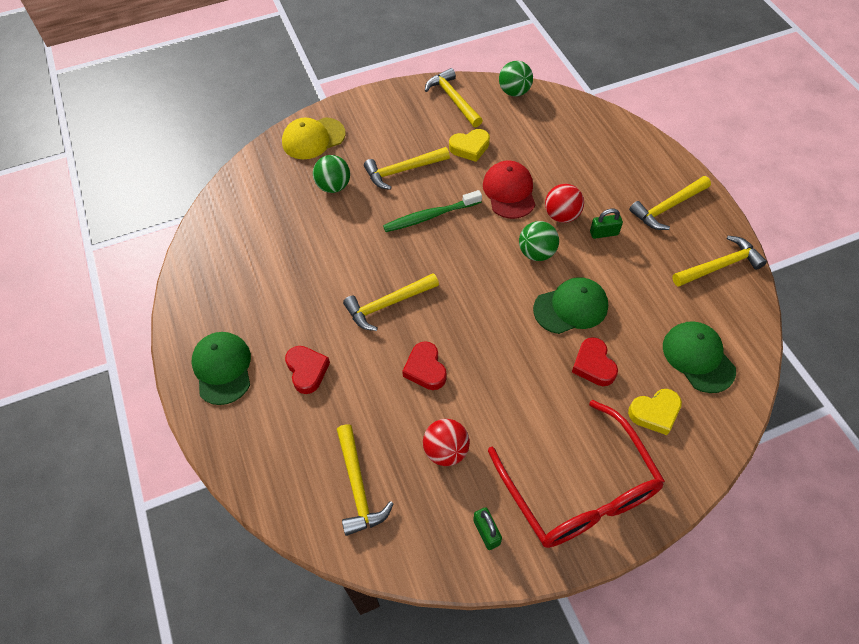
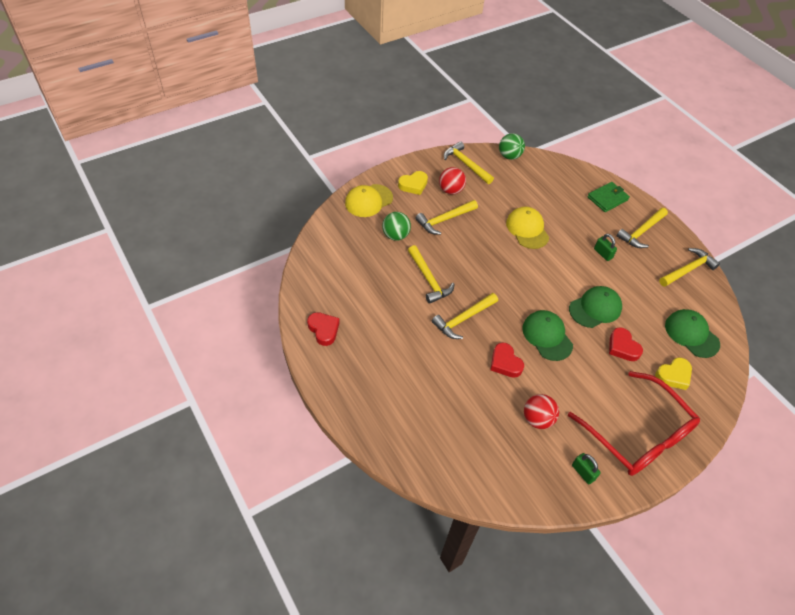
camera: 15 degrees left, 5 degrees down
green cap [191,332,251,405] -> green cap moved to [522,310,573,361]
red heart [285,346,330,394] -> red heart moved to [307,312,340,346]
yellow hammer [337,424,394,536] -> yellow hammer moved to [408,245,455,304]
green toothbrush [383,190,482,232] -> none
yellow heart [449,129,490,162] -> yellow heart moved to [398,171,428,195]
red cap [483,161,535,219] -> yellow cap [506,207,549,249]
green ball [519,221,559,261] -> none
red ball [545,184,584,223] -> red ball moved to [439,167,466,195]
green padlock [590,209,623,239] -> green padlock turned 75 degrees clockwise [594,234,617,261]
none -> green wallet [587,182,630,212]

